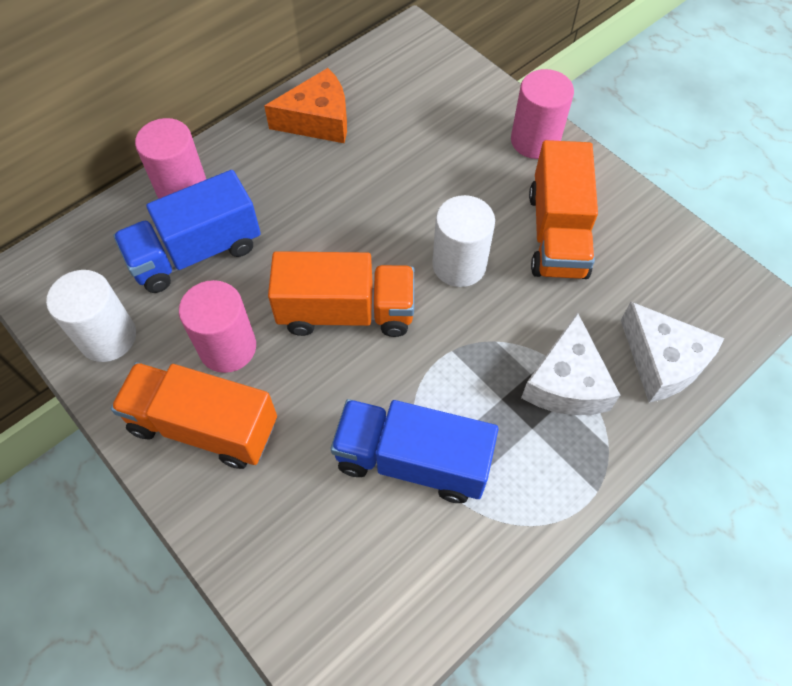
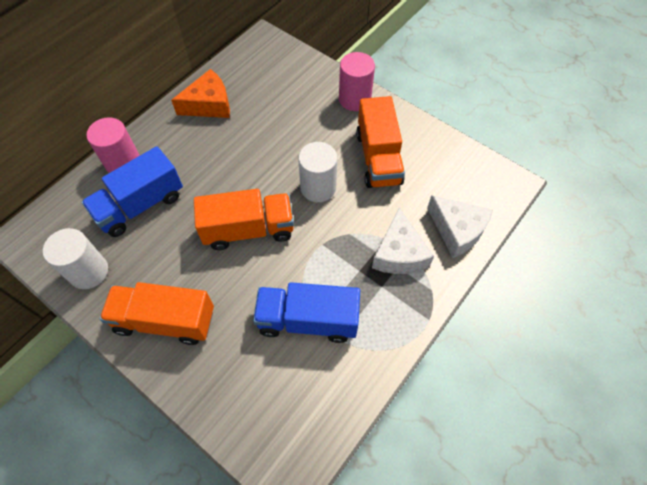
camera: 10 degrees left, 0 degrees up
pink cylinder [179,280,256,373] -> none

